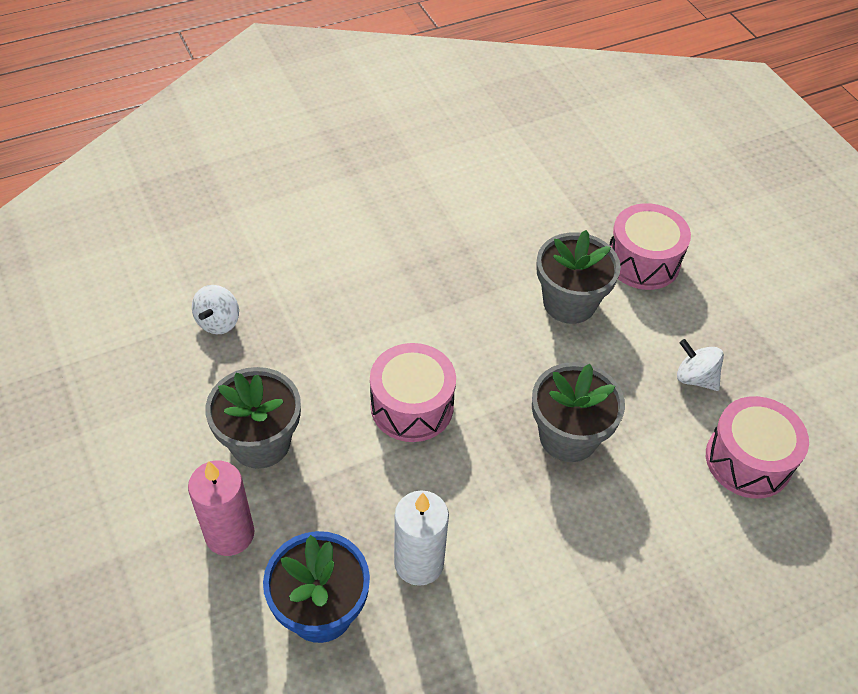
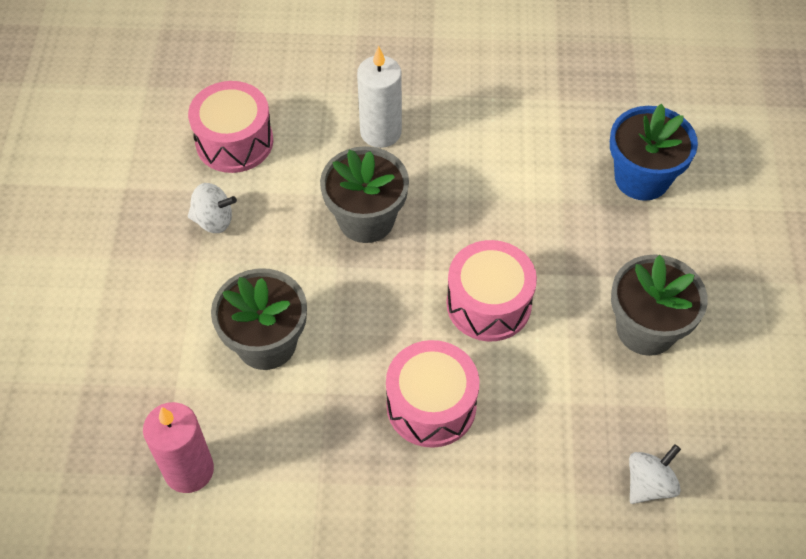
camera: 150 degrees left, 5 degrees up
pink candle [188,461,254,556] -> pink candle moved to [143,402,214,493]
white candle [394,490,449,586] -> white candle moved to [357,46,402,148]
pink drum [610,203,691,290] -> pink drum moved to [386,340,480,448]
white spinning top [677,339,724,391] -> white spinning top turned 60 degrees counterclockwise [188,183,237,233]

